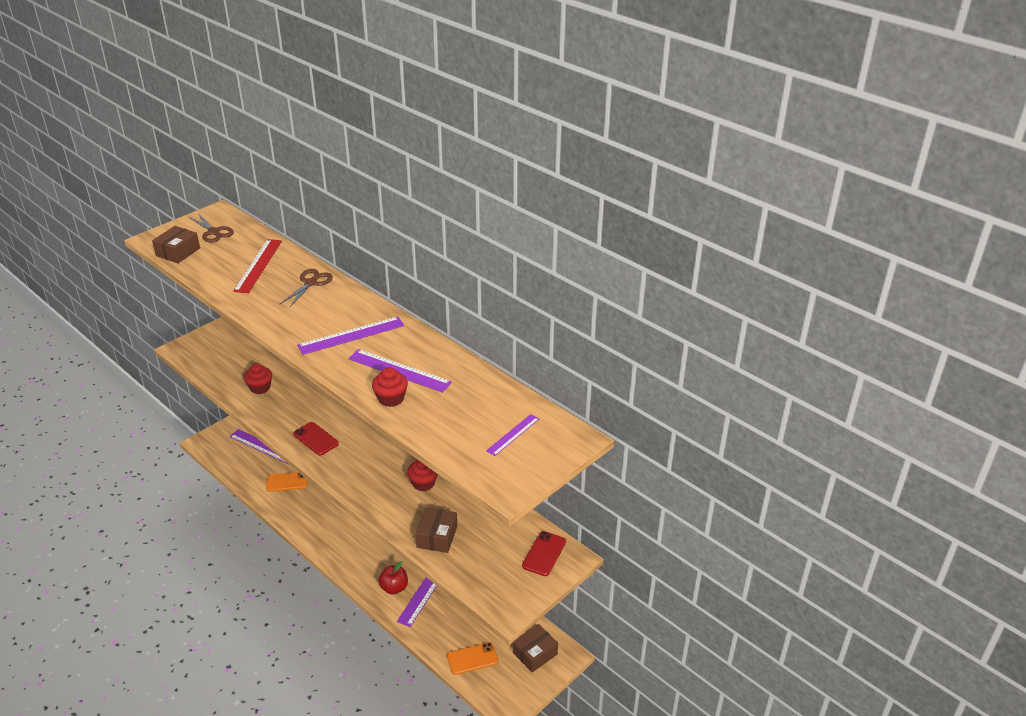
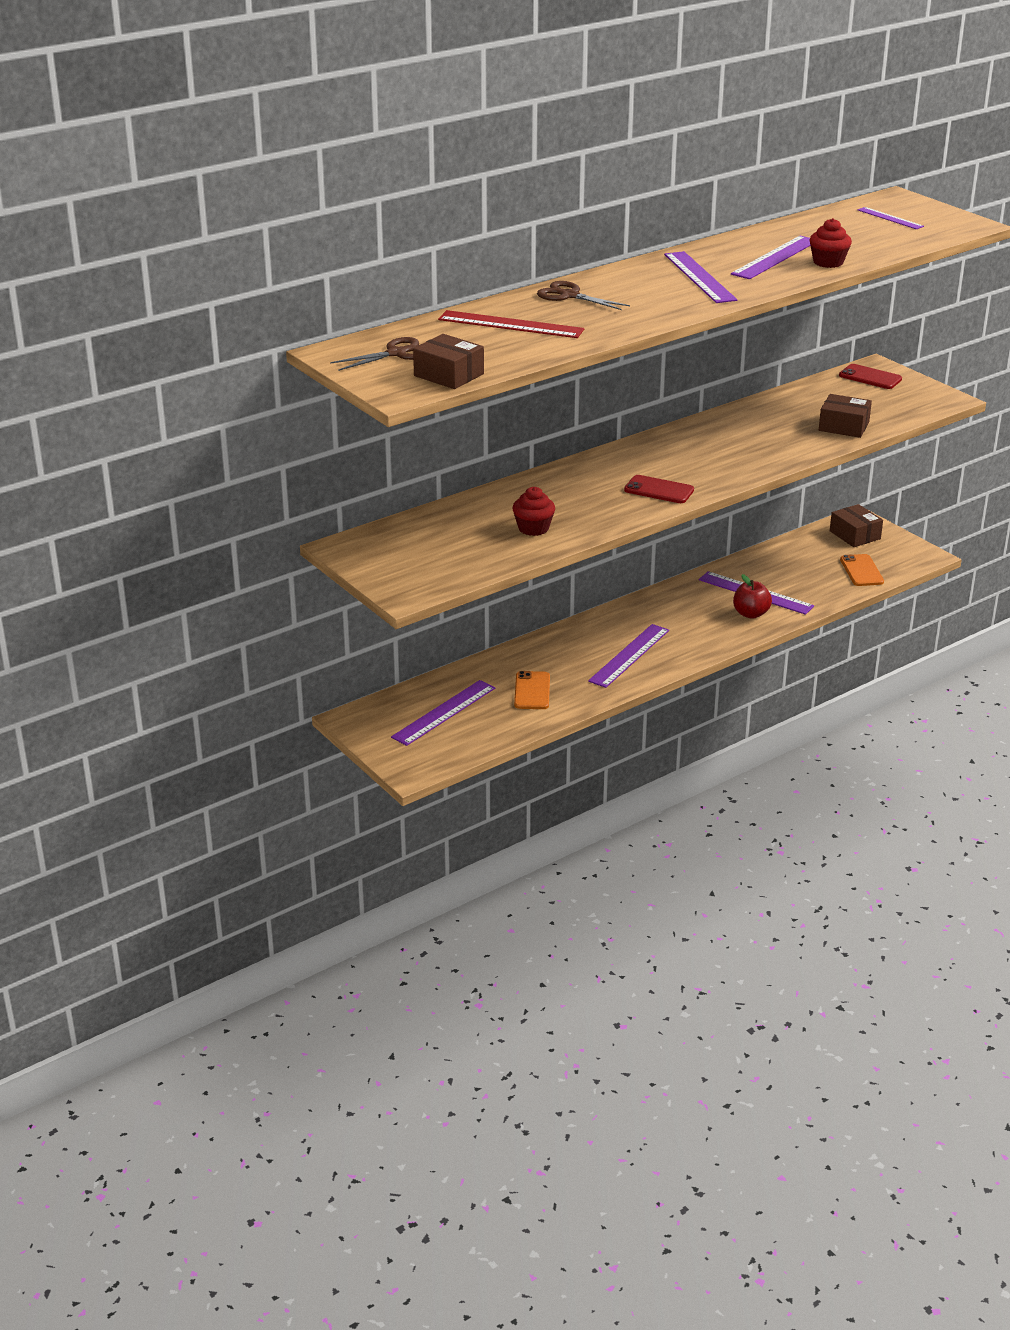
camera: 80 degrees left, 5 degrees down
red phone [293,422,339,456] -> red phone turned 60 degrees clockwise [624,475,694,503]
red cupcake [407,460,438,491] -> none
none -> purple ruler [588,624,669,688]

